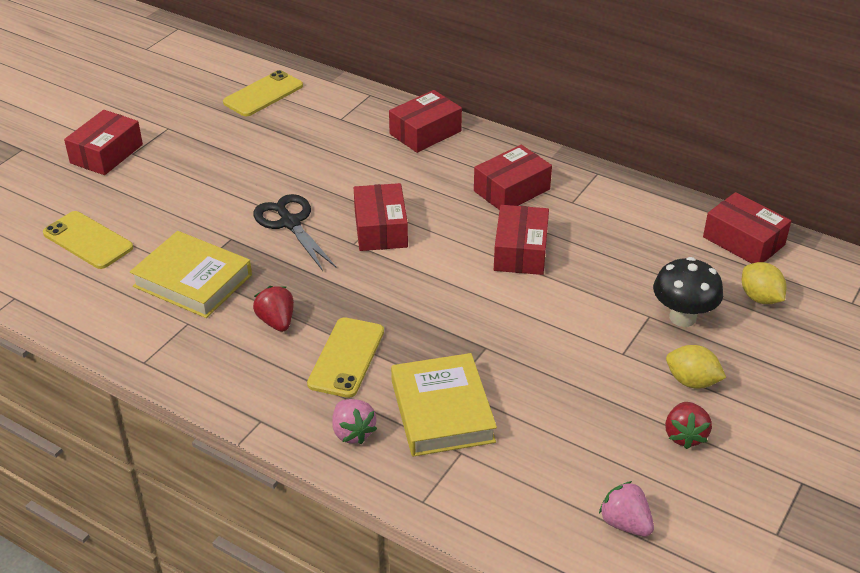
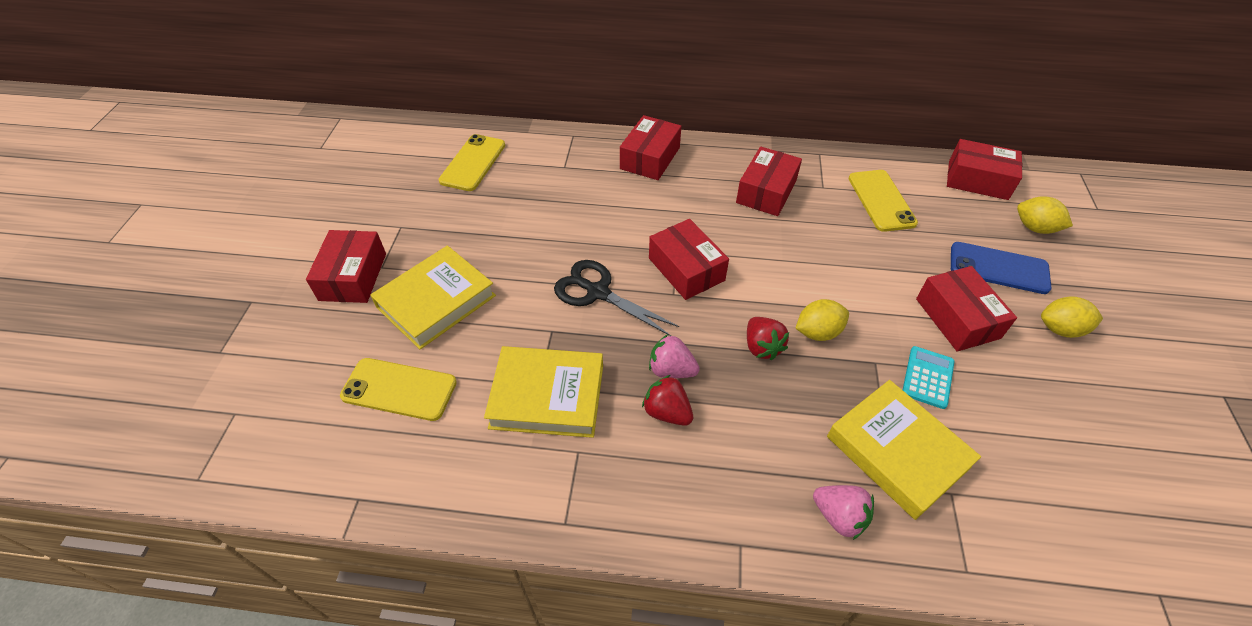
camera: 25 degrees left, 10 degrees up
yellow phone [307,317,384,398] -> yellow phone moved to [848,170,918,232]
red box [494,205,549,275] -> red box moved to [916,266,1017,352]
pink strawberry [599,481,654,537] -> pink strawberry moved to [649,334,700,378]
black mushroom [653,257,723,327] -> blue phone [951,242,1051,294]
red strawberry [665,402,712,449] -> red strawberry moved to [747,317,789,360]
none -> yellow book [370,245,496,349]
none -> yellow lemon [795,299,849,341]
none -> turquoise calculator [903,346,955,409]

